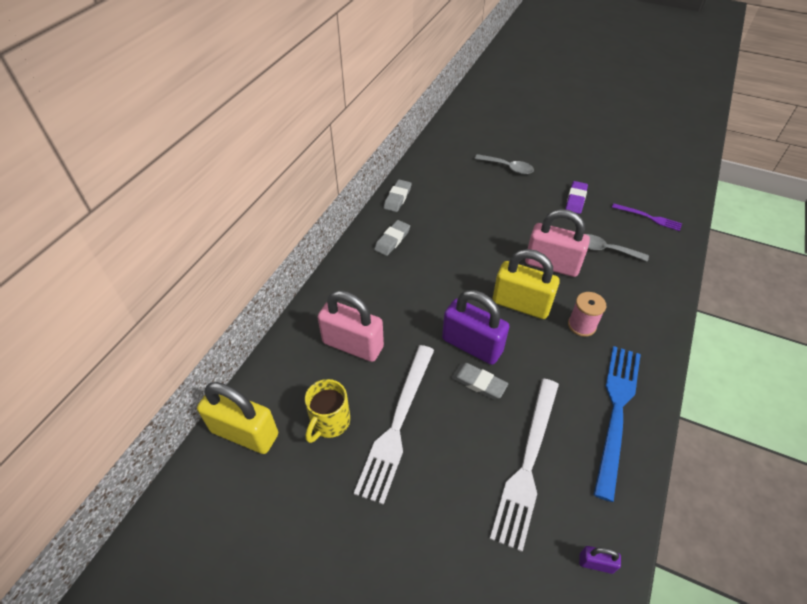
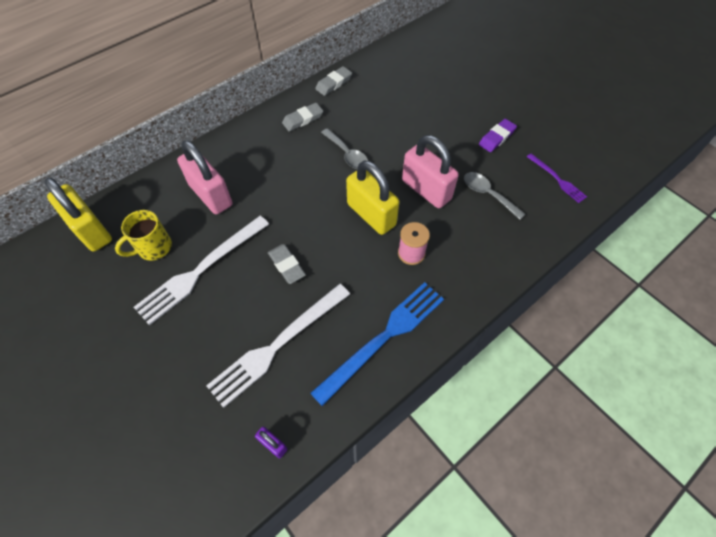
camera: 25 degrees right, 10 degrees up
purple padlock [442,290,510,365] -> none
grey spoon [474,154,534,174] -> grey spoon moved to [321,128,368,169]

